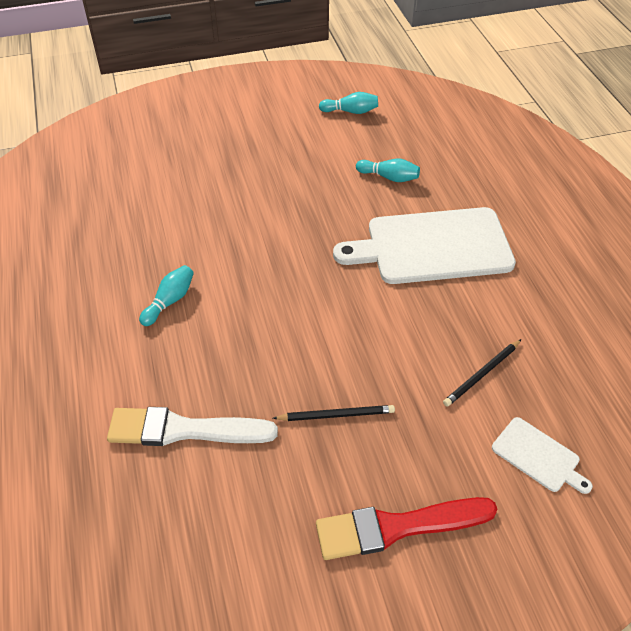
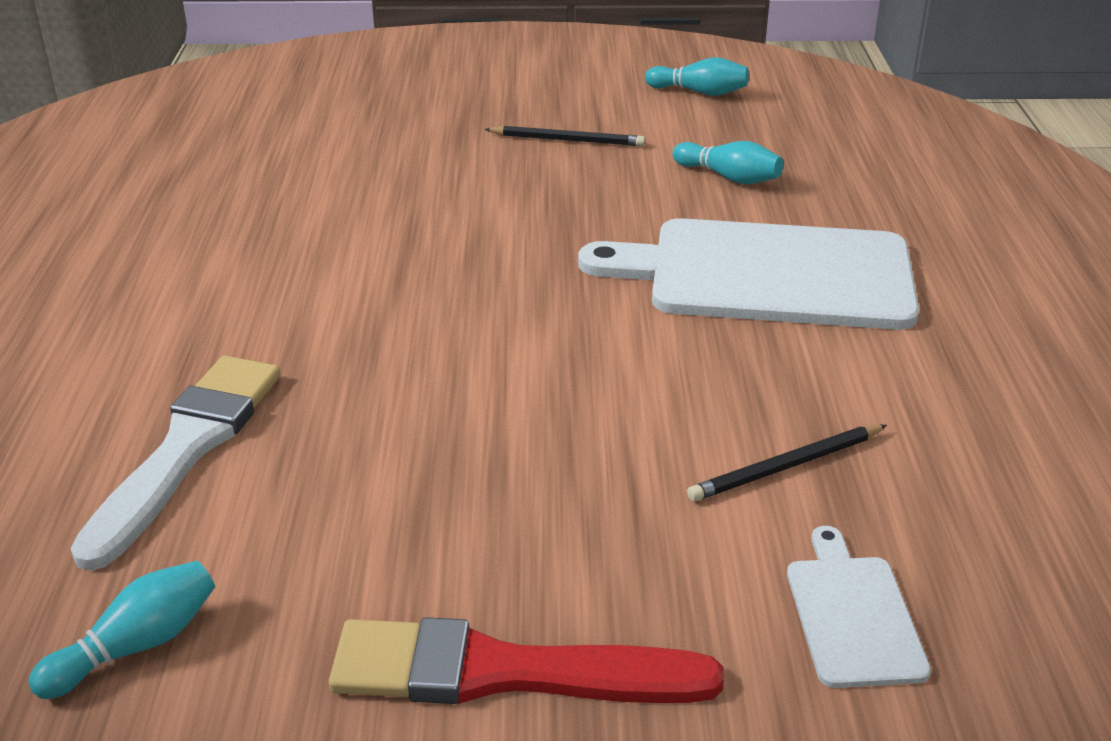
camera: 15 degrees right, 15 degrees down
white brush [107,407,278,446] -> white brush turned 90 degrees clockwise [71,356,280,571]
turquoise bowling pin [139,265,194,326] -> turquoise bowling pin moved to [29,561,215,699]
black pencil [273,405,395,421] -> black pencil moved to [484,126,645,146]
white cutting board [492,417,593,494] -> white cutting board turned 150 degrees counterclockwise [787,526,931,688]

